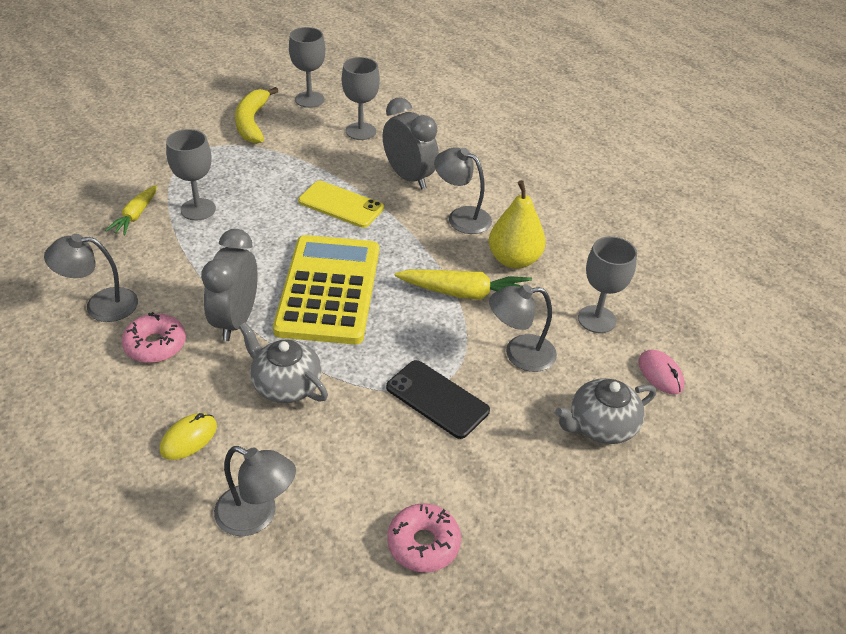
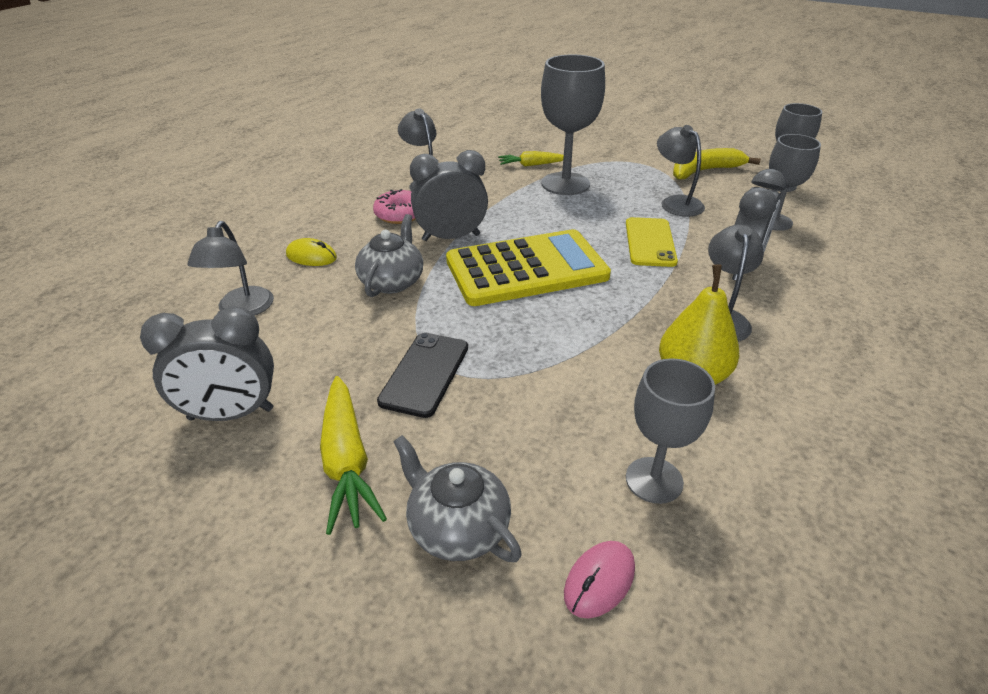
camera: 70 degrees right, 5 degrees down
grey goblet [166,129,216,220] -> grey goblet [541,55,605,195], size x1.54
pink donut [387,504,461,572] -> grey clock [140,306,274,421]
yellow carrot [395,269,532,300] -> yellow carrot moved to [320,376,387,535]
grey lamp [489,284,557,372] -> grey lamp moved to [657,125,705,217]

